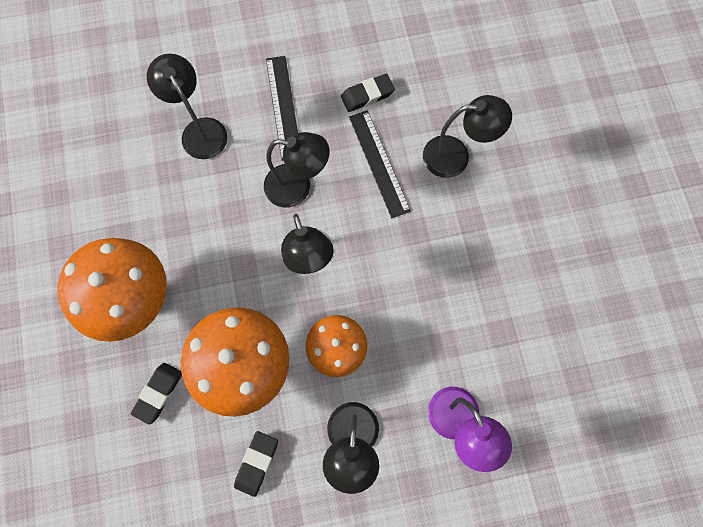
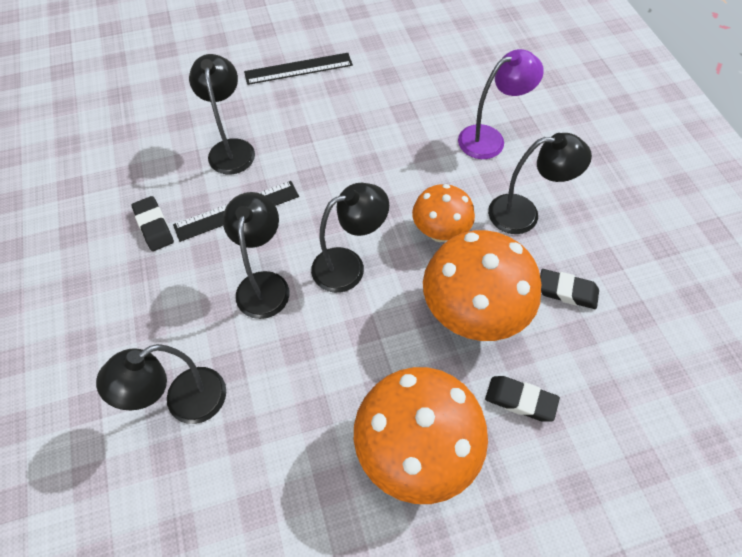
camera: 95 degrees left, 15 degrees down
black ruler [266,56,298,161] -> black ruler moved to [244,53,353,85]

